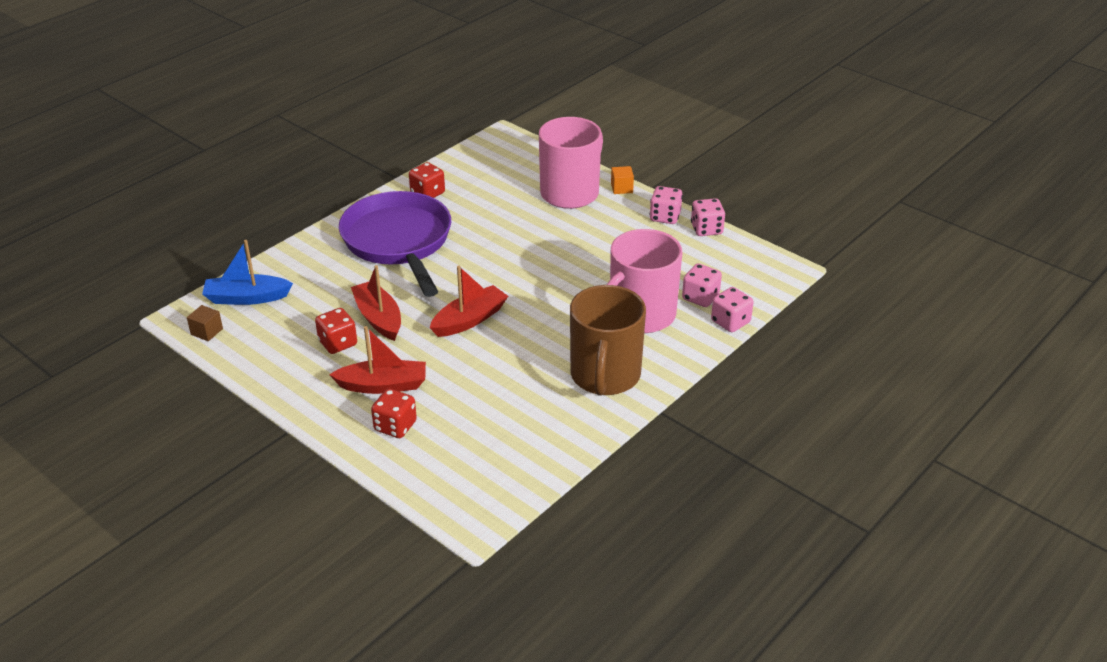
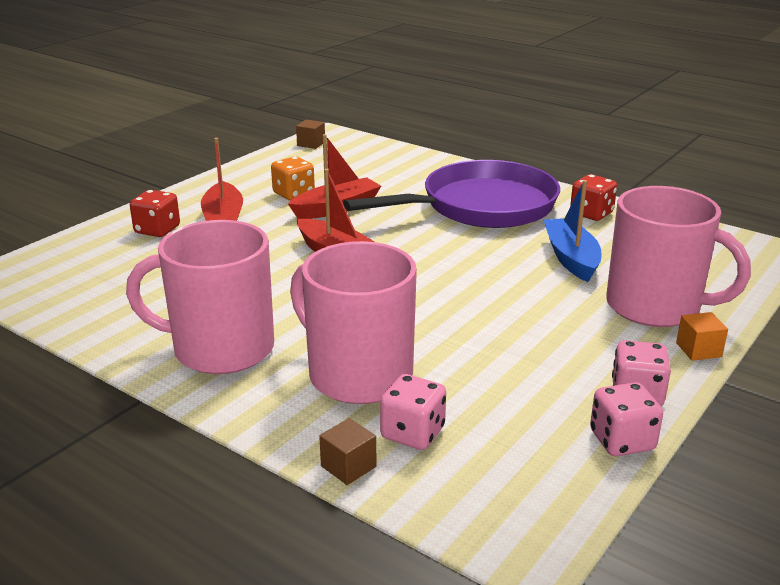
camera: 85 degrees right, 10 degrees down
blue boat [202,240,293,305] -> blue boat moved to [544,180,601,282]
red dice [315,308,357,354] -> orange dice [271,156,315,200]
brown mug [570,285,646,396] -> pink mug [126,220,274,374]
pink dice [711,287,753,332] -> brown cube [319,418,377,485]

